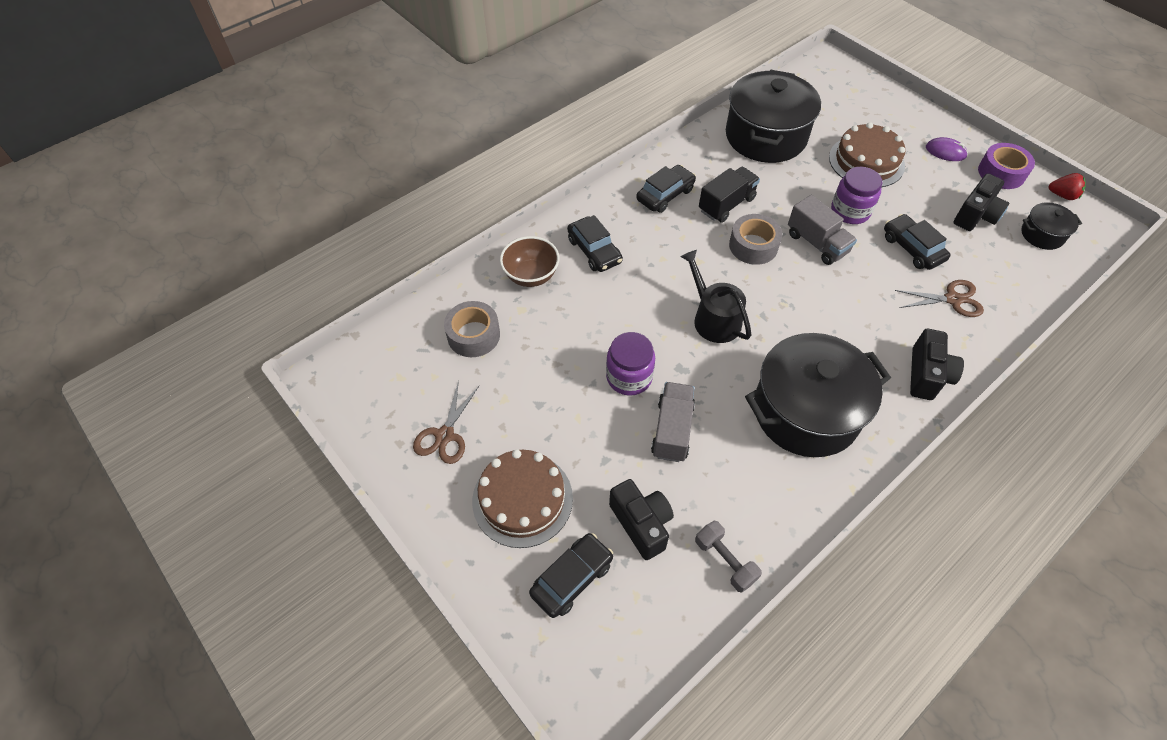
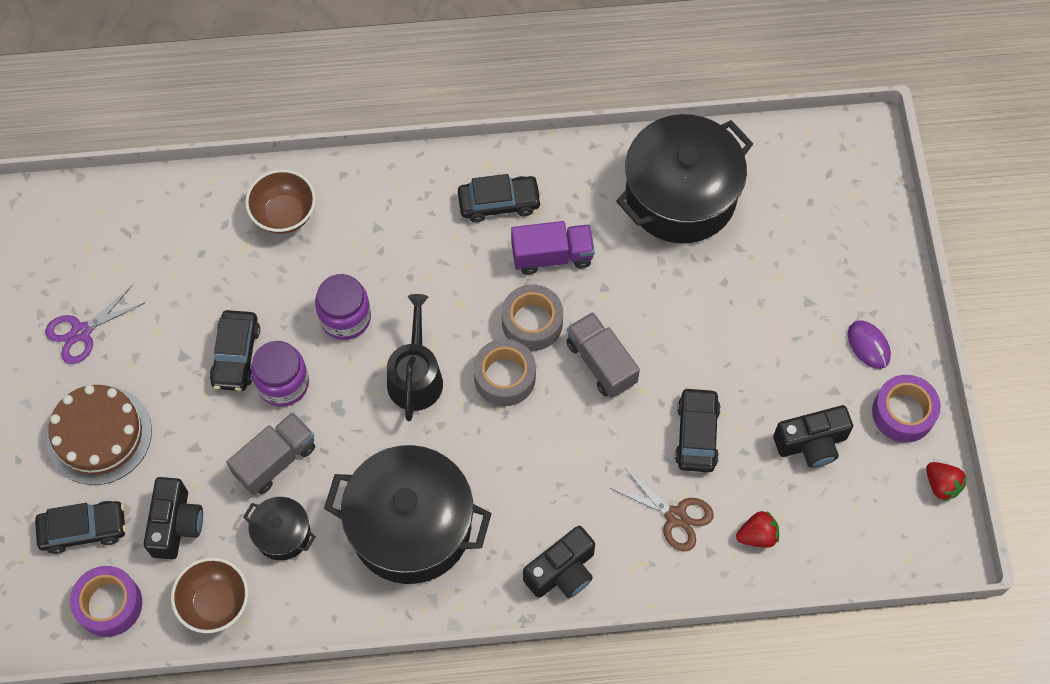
camera: 35 degrees right, 10 degrees up
brown scissors [413,380,479,464] -> purple scissors [45,286,145,364]
grey tape [444,301,500,357] -> grey tape moved to [473,339,536,406]
black car [567,215,623,272] -> black car moved to [209,310,260,391]
grey dumbbell [695,521,762,593] -> brown bowl [171,557,248,633]
black truck [699,167,760,223] -> purple truck [511,221,595,275]
grey truck [788,195,857,265] -> grey truck turned 150 degrees clockwise [566,312,640,398]
brown cake [829,122,906,188] -> none
purple jar [831,167,882,224] -> purple jar moved to [315,274,371,340]
black pot [1021,202,1082,250] -> black pot moved to [243,497,316,560]
none -> purple tape [70,566,142,637]
none -> red strawberry [736,511,779,548]

